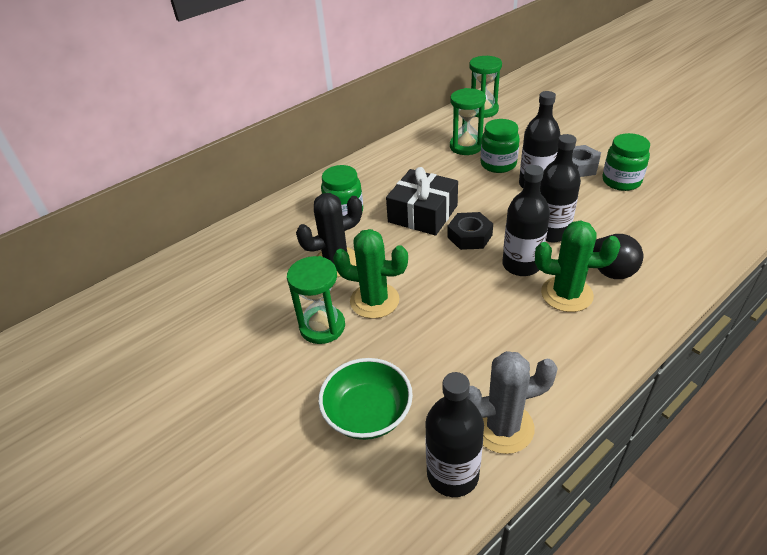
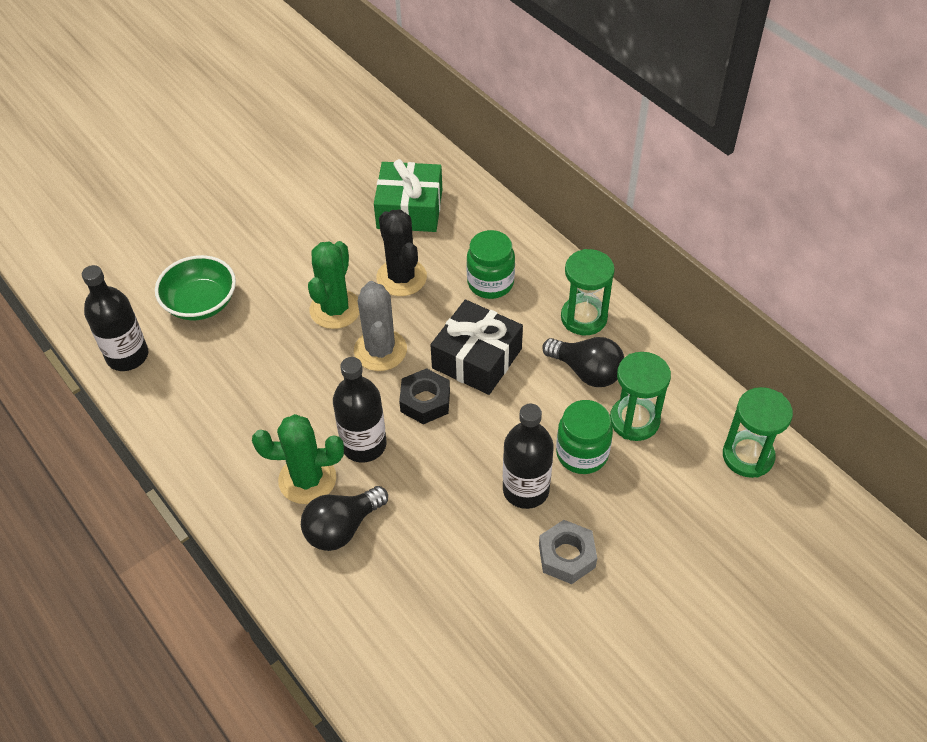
camera: 90 degrees right, 10 degrees up
green hourglass [287,256,345,344] -> green hourglass moved to [561,249,615,336]
grey cactus [467,351,558,454] -> grey cactus moved to [354,281,407,371]
green cactus [535,220,620,312] -> green cactus turned 75 degrees clockwise [252,414,344,504]
black bottle [540,134,581,242] -> none
green jar [602,133,650,191] -> none
none -> green gift [374,159,442,232]
none -> black light bulb [542,337,624,387]

